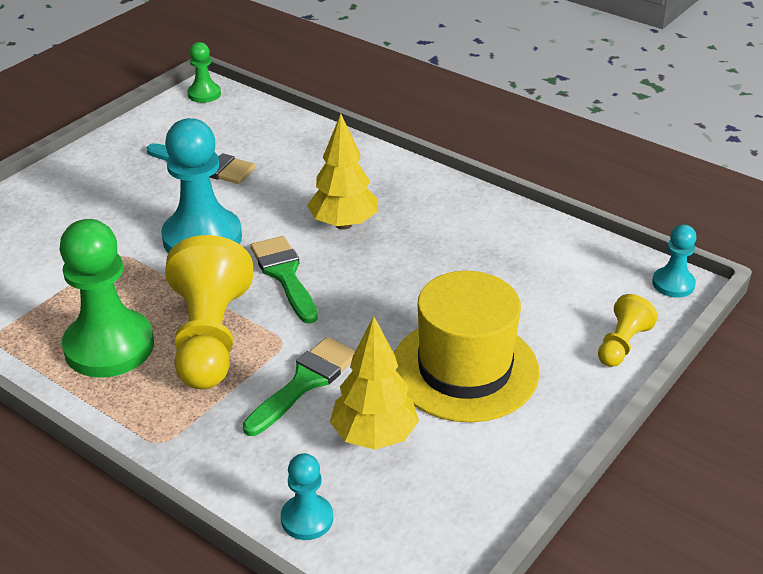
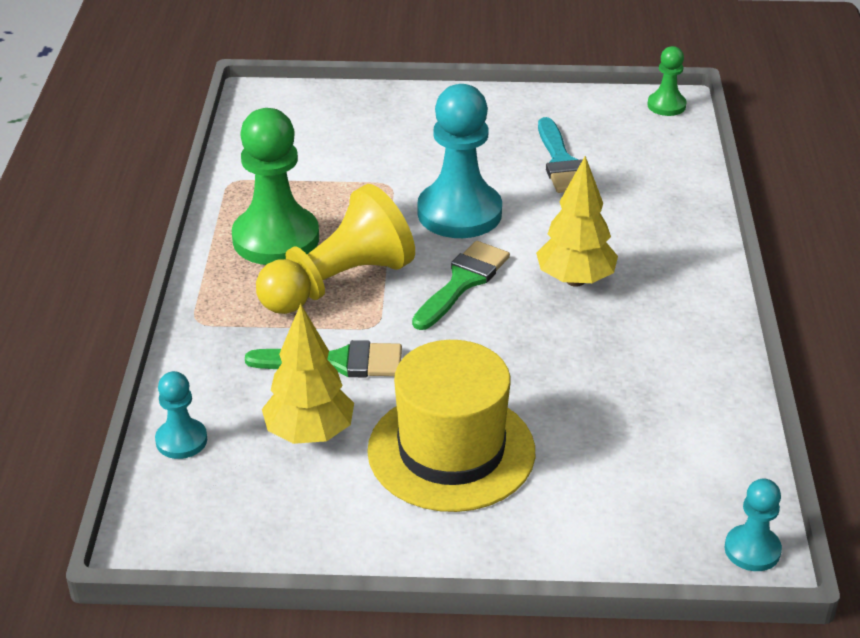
camera: 55 degrees right, 0 degrees up
yellow pawn [598,294,658,367] -> none

